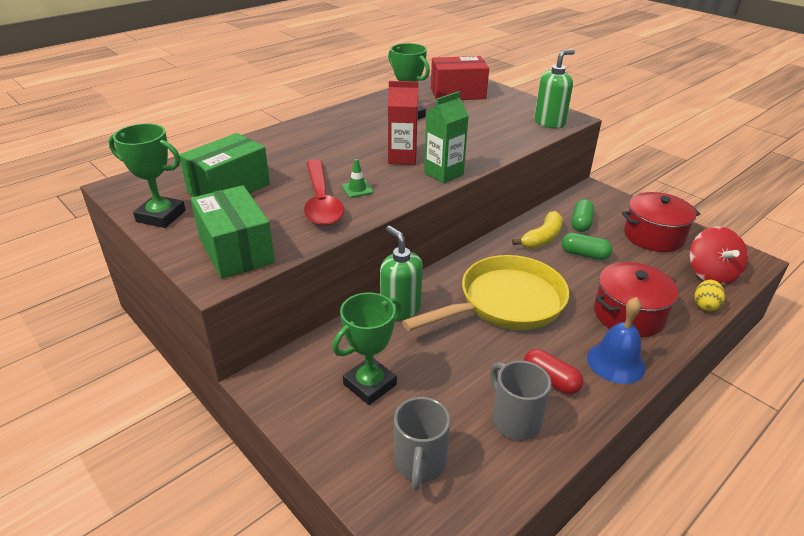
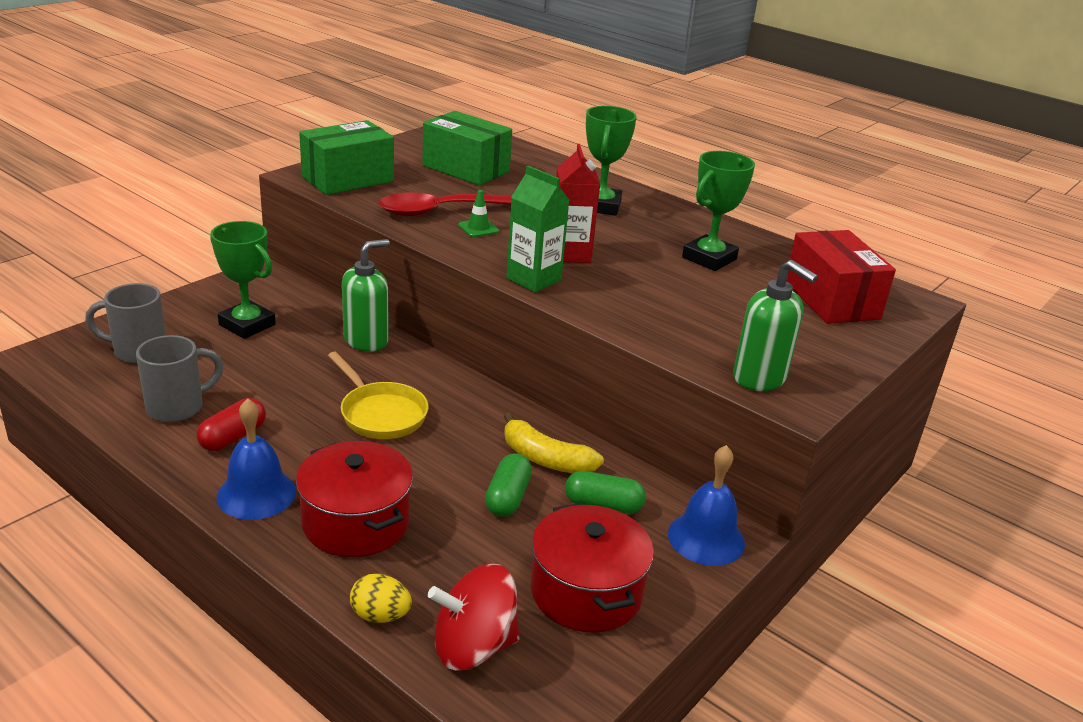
camera: 80 degrees right, 5 degrees down
green trophy [109,124,186,228] -> green trophy moved to [586,106,637,216]
yellow pan [402,255,569,331] -> yellow pan [328,352,429,439], size x0.61
none -> blue bell [668,445,745,566]

